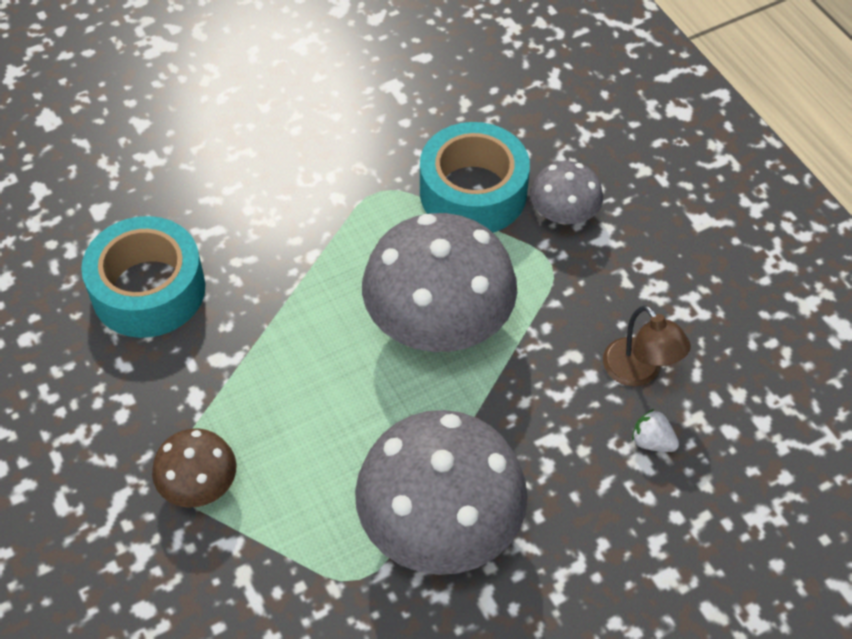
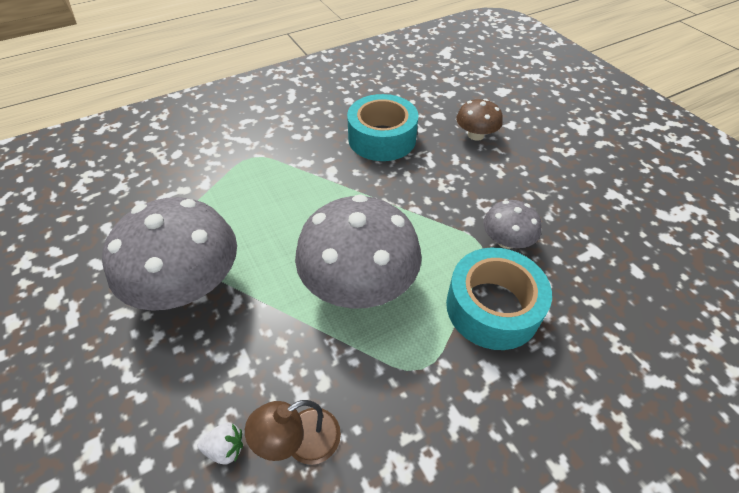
camera: 90 degrees right, 5 degrees down
brown mushroom [152,428,237,507] -> brown mushroom moved to [456,99,503,141]
grey mushroom [530,161,603,225] -> grey mushroom moved to [483,200,542,249]
white strawberry [632,409,679,452] -> white strawberry turned 60 degrees clockwise [197,423,243,465]

